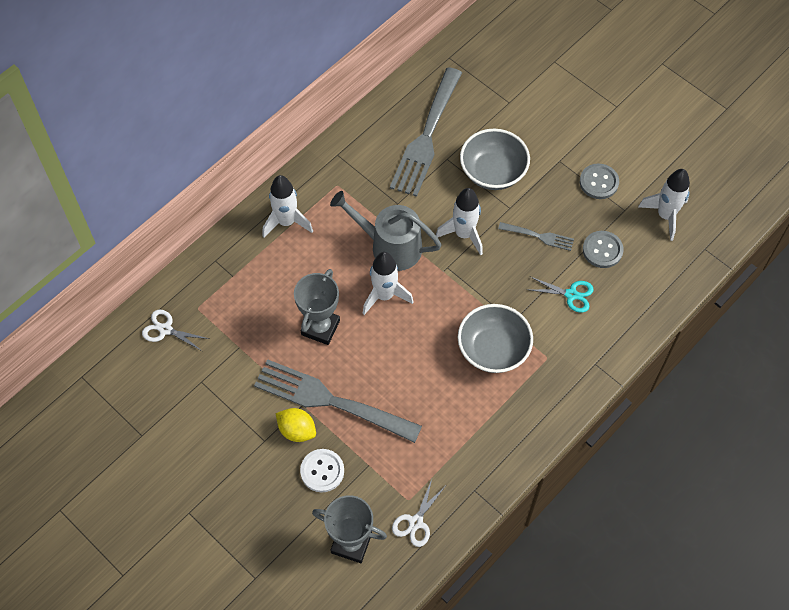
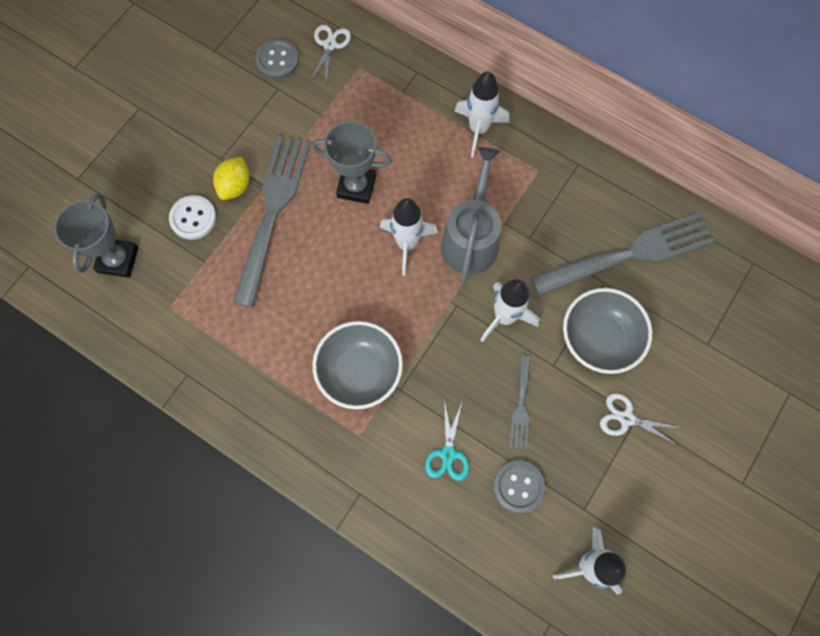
camera: 80 degrees right, 10 degrees up
grey fork [390,67,462,197] -> grey fork turned 150 degrees clockwise [531,212,715,296]
white scissors [392,479,445,547] -> white scissors moved to [600,393,681,445]
grey button [580,163,619,199] -> grey button moved to [255,39,299,79]

